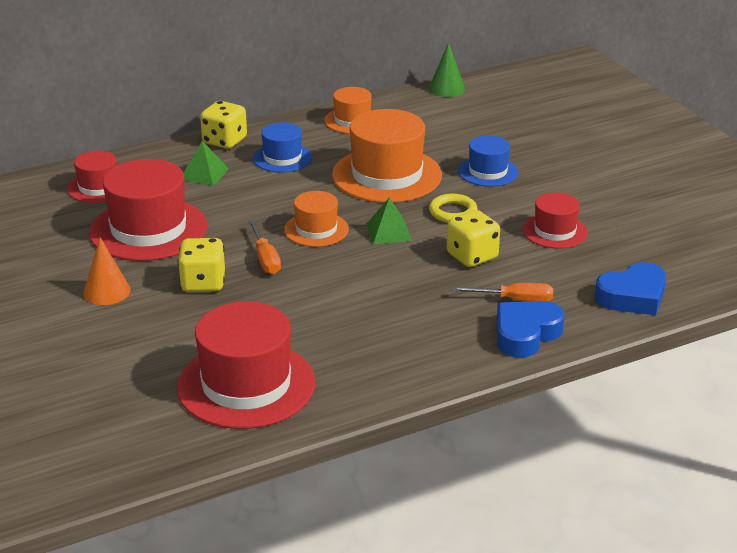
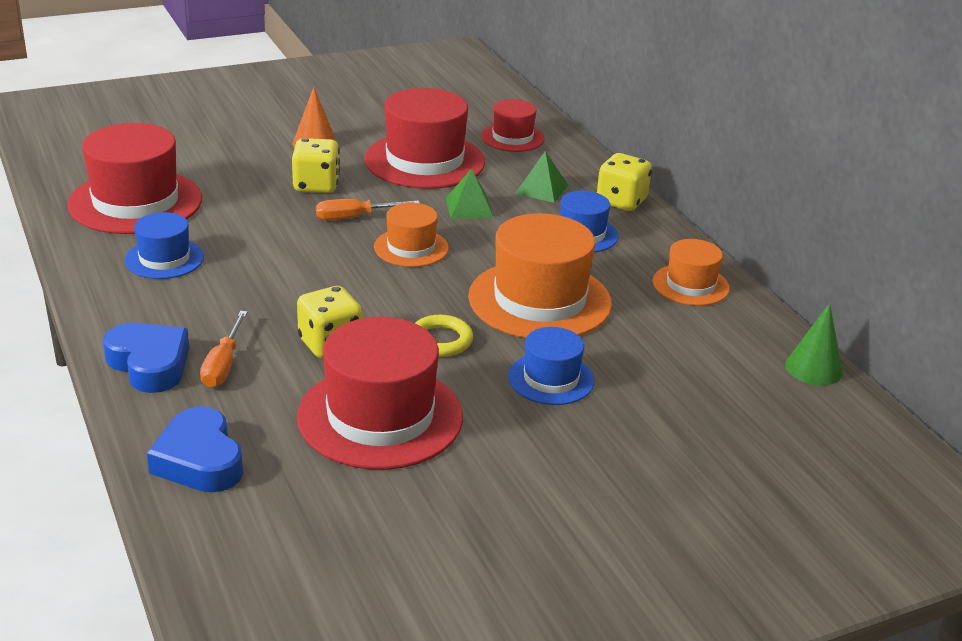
camera: 90 degrees right, 0 degrees up
green pyramid [366,197,412,244] -> green pyramid moved to [446,168,494,219]
red hat [523,192,588,249] -> red hat [297,317,463,470], size x1.82
none -> blue hat [125,212,204,279]

